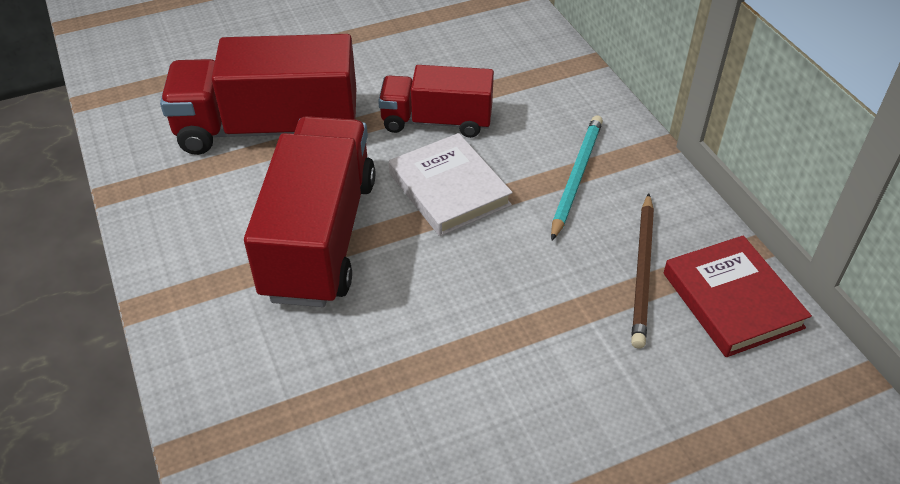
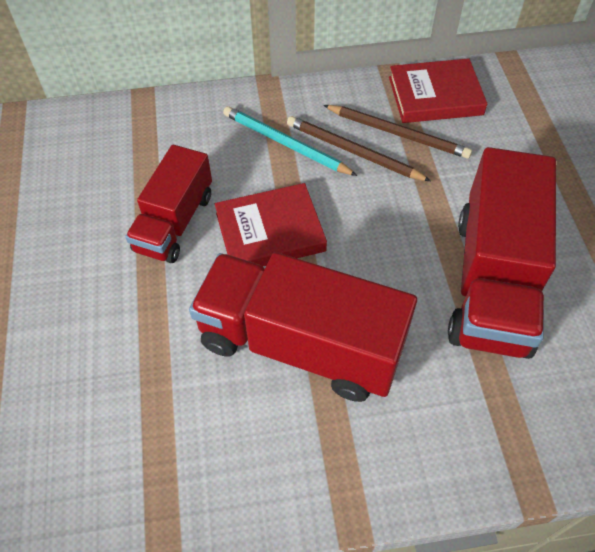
camera: 75 degrees left, 10 degrees up
red truck [160,34,356,155] -> red truck moved to [448,147,556,359]
white book [389,133,513,236] -> red book [215,183,327,266]
none -> brown pencil [287,116,431,181]

